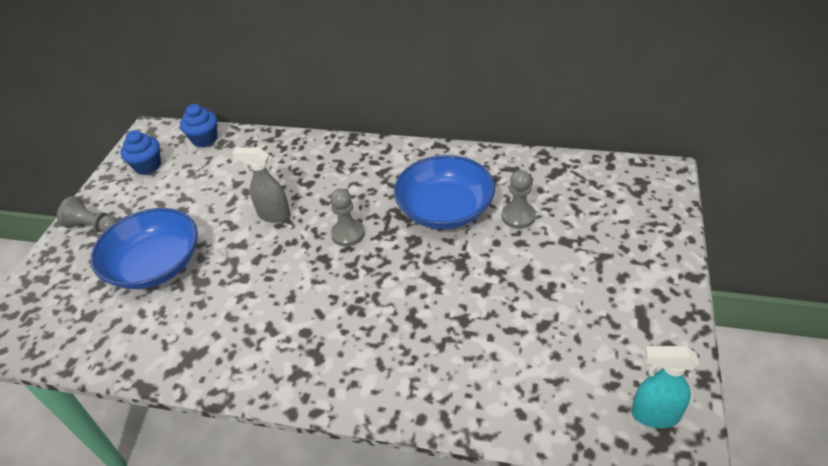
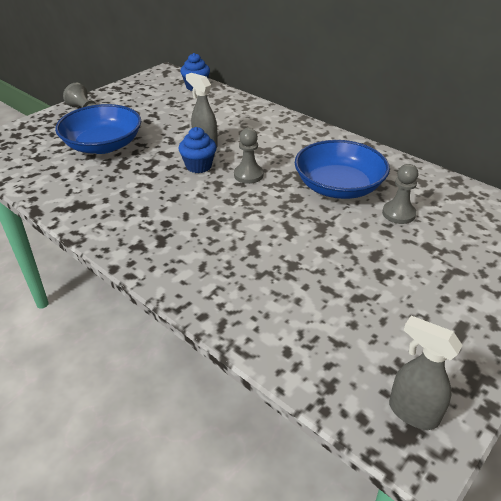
camera: 25 degrees right, 5 degrees down
blue cupcake [120,130,161,175] -> blue cupcake moved to [178,127,216,173]
turquoise spray bottle [631,346,699,428] -> grey spray bottle [389,316,463,430]

